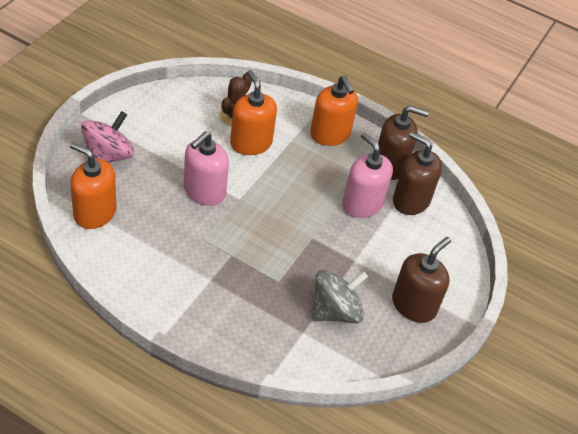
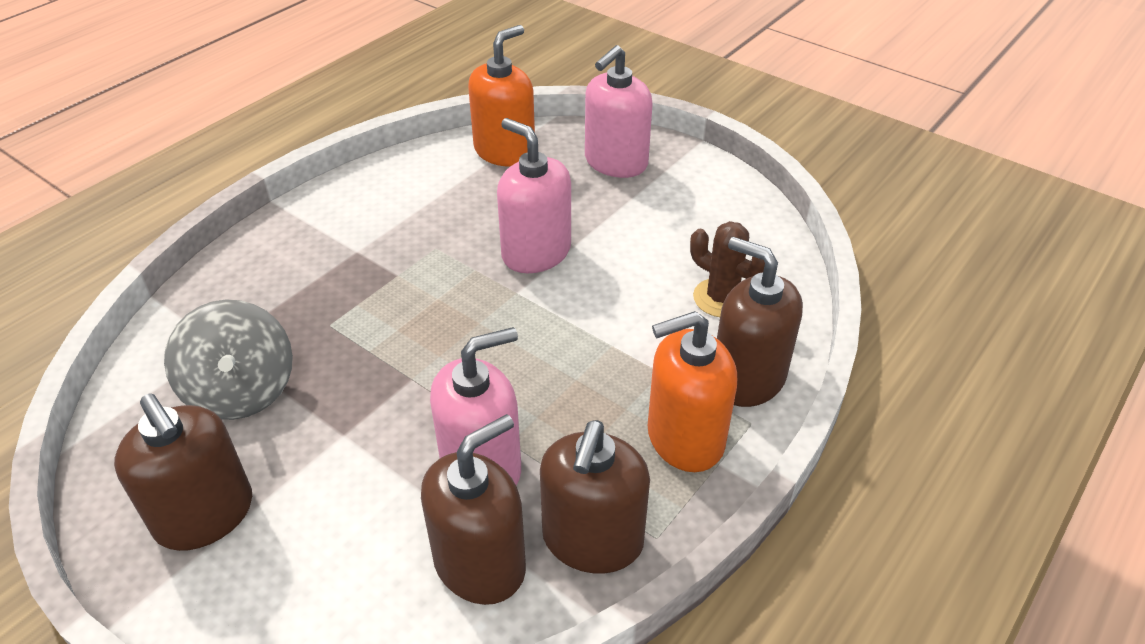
camera: 105 degrees right, 5 degrees down
pink spinning top [81,111,134,163] -> pink soap dispenser [585,45,653,178]
orange soap dispenser [230,70,277,155] -> none
none -> brown soap dispenser [717,237,803,407]

